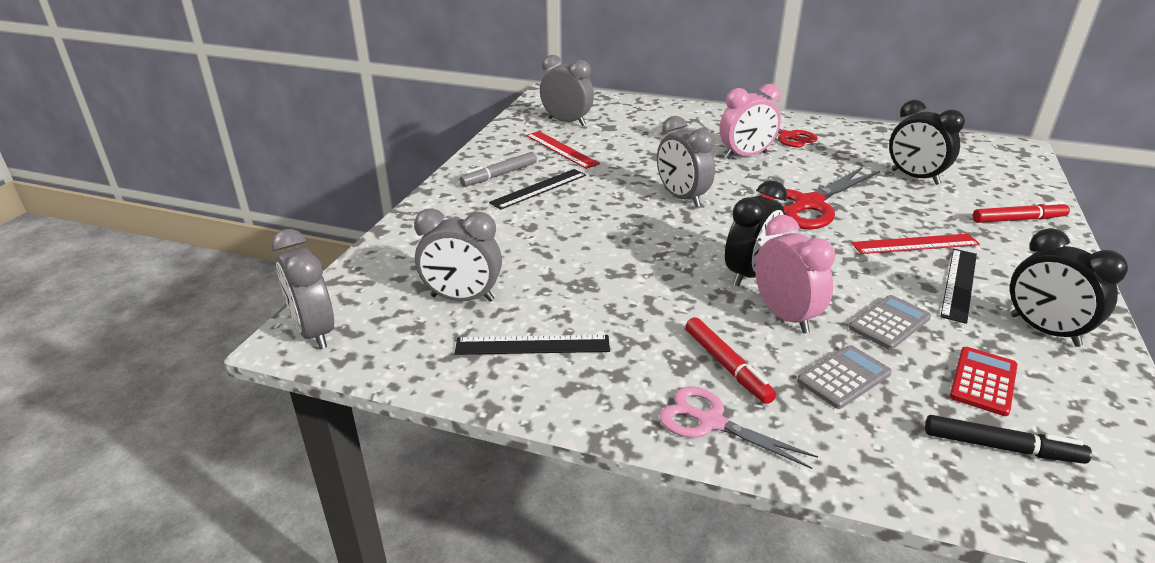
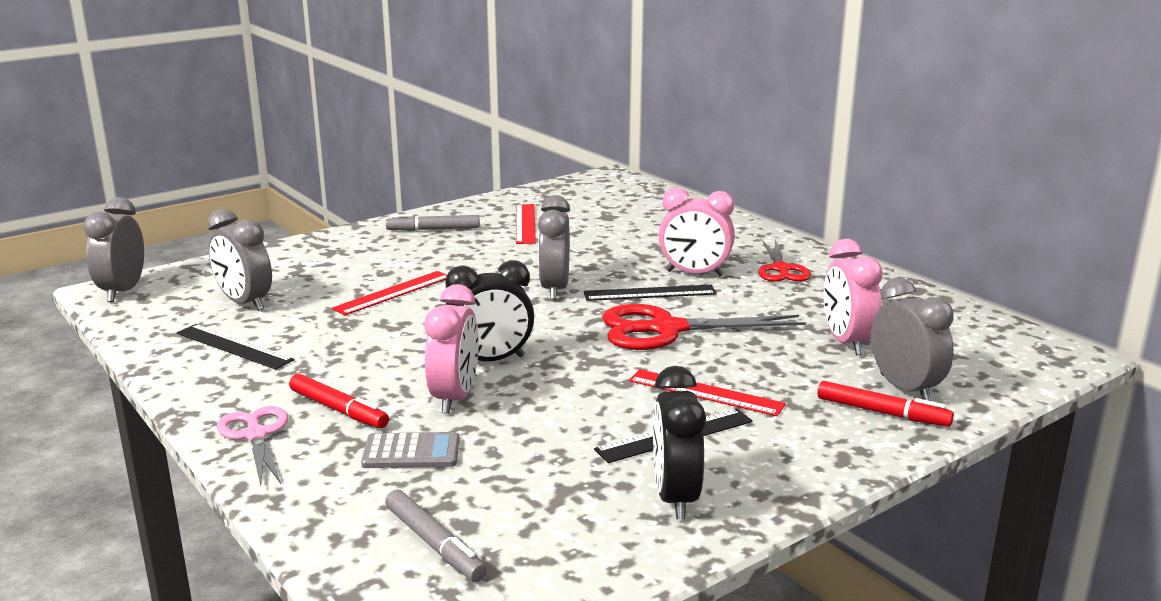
camera: 35 degrees right, 10 degrees down
black ruler [489,169,586,210] -> black ruler moved to [584,285,717,301]
grey clock [540,55,594,126] -> grey clock moved to [871,278,954,401]
red marker [686,317,776,404] -> red marker turned 60 degrees counterclockwise [289,374,389,428]
grey calculator [849,295,931,350] -> none
black clock [889,100,965,185] -> pink clock [823,239,883,355]
black marker [925,415,1092,464] -> grey marker [385,489,487,582]
red calculator [950,347,1017,416] -> none
none -> red ruler [332,271,447,315]

